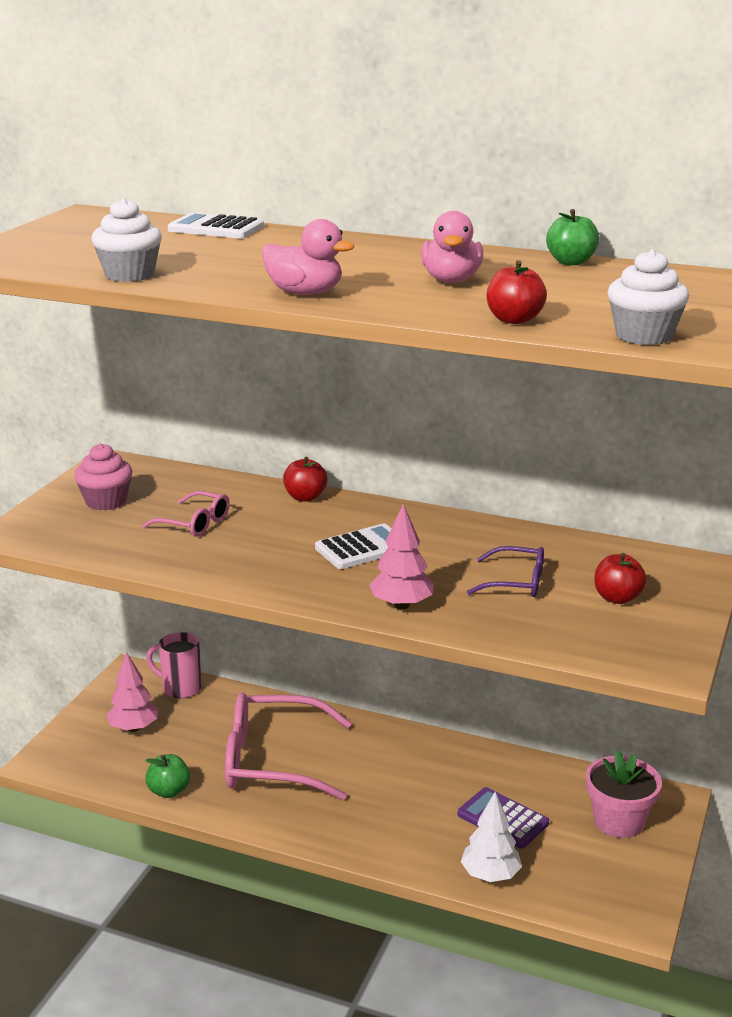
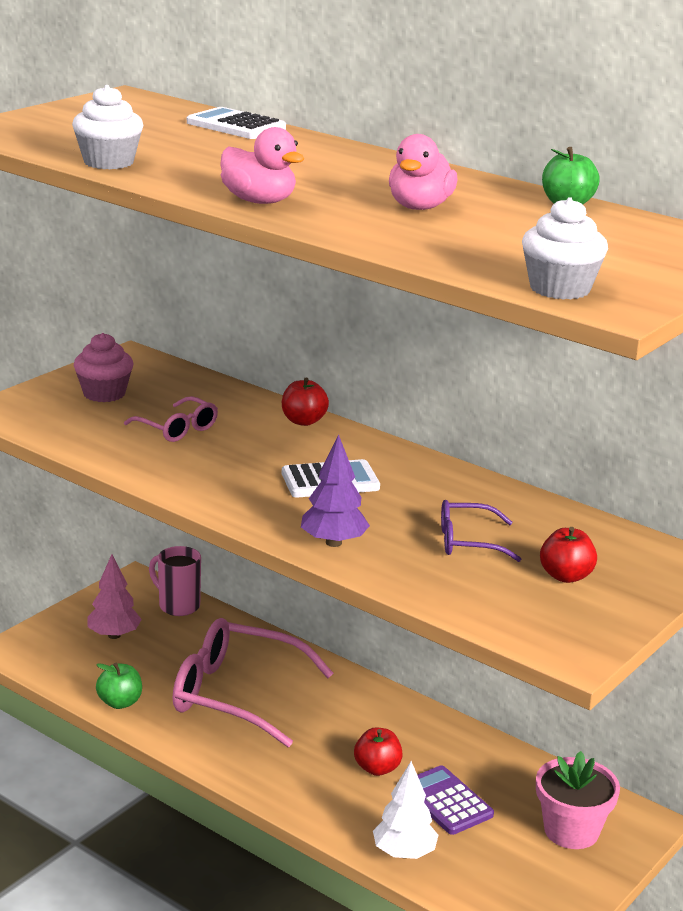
camera: 15 degrees right, 0 degrees up
pink tree [369,504,434,609] -> purple tree [301,434,370,547]
purple glasses [467,546,544,597] -> purple glasses turned 150 degrees clockwise [441,500,521,562]
red apple [487,260,547,324] -> red apple moved to [354,727,403,776]

